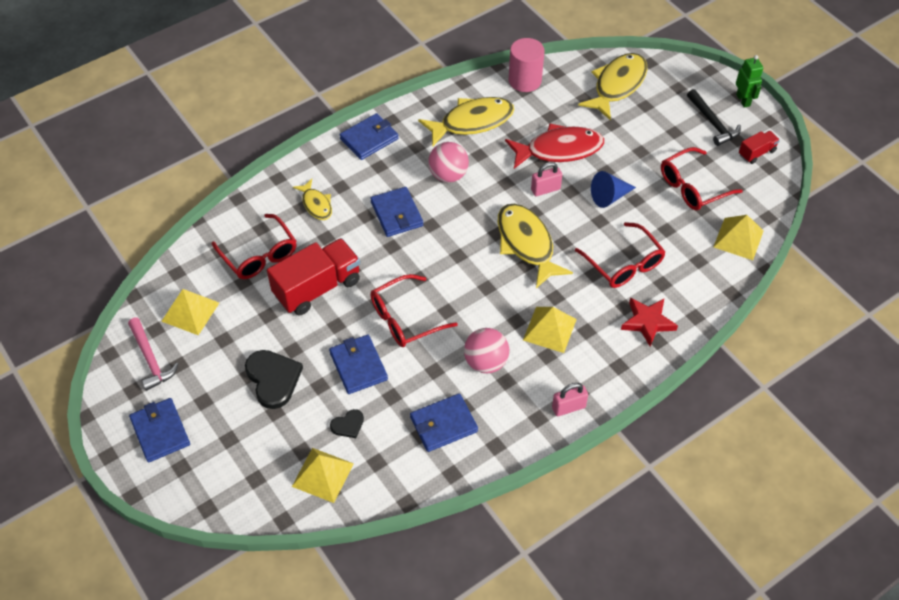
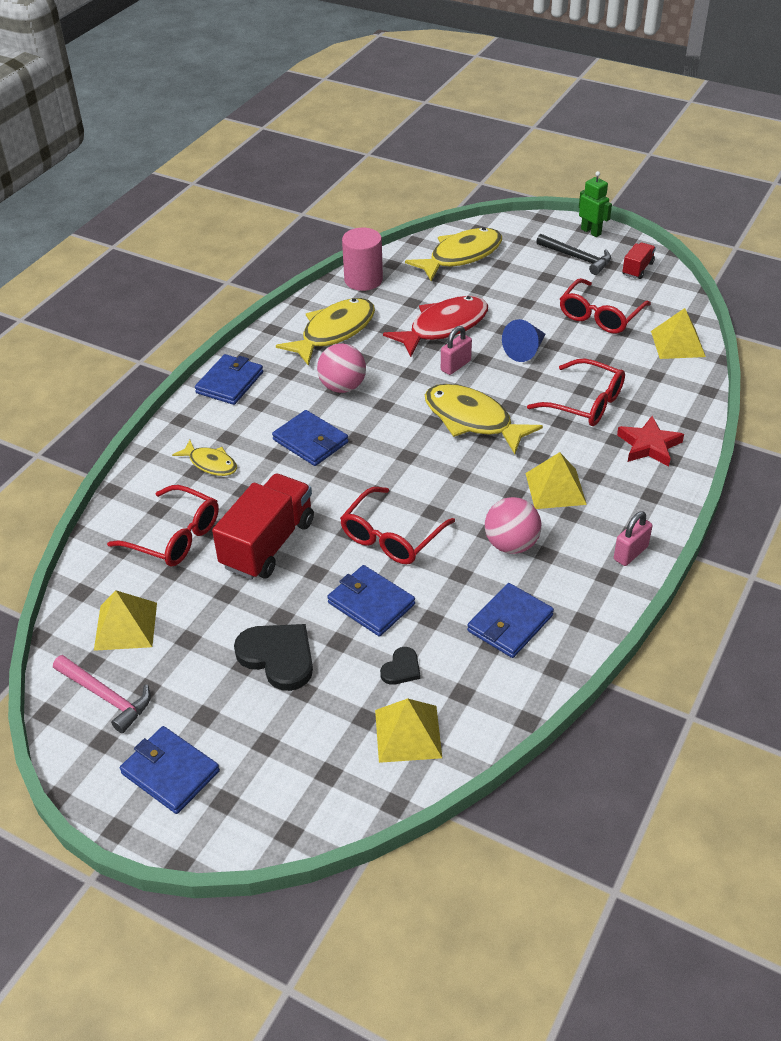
camera: 25 degrees left, 10 degrees down
yellow fish [578,53,647,121] -> yellow fish turned 45 degrees clockwise [405,228,502,281]

